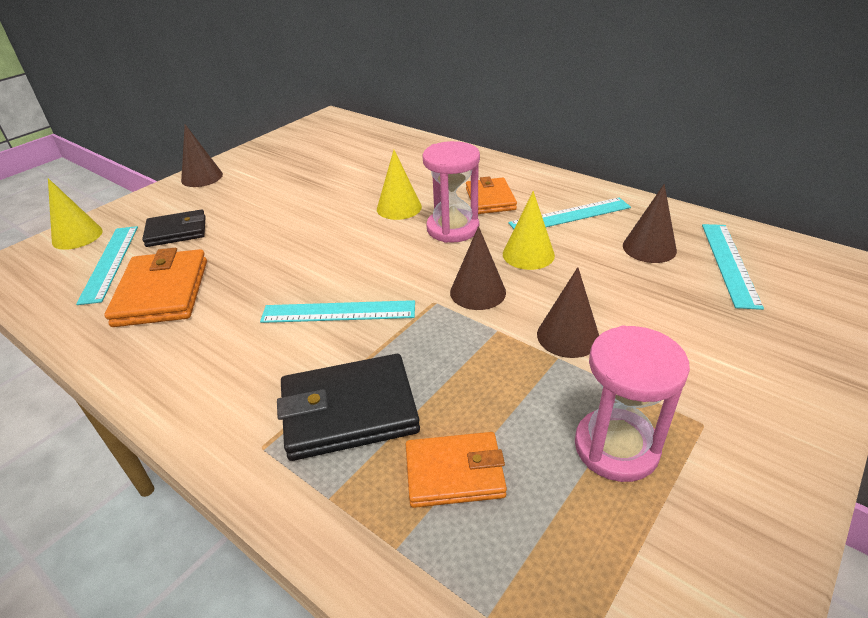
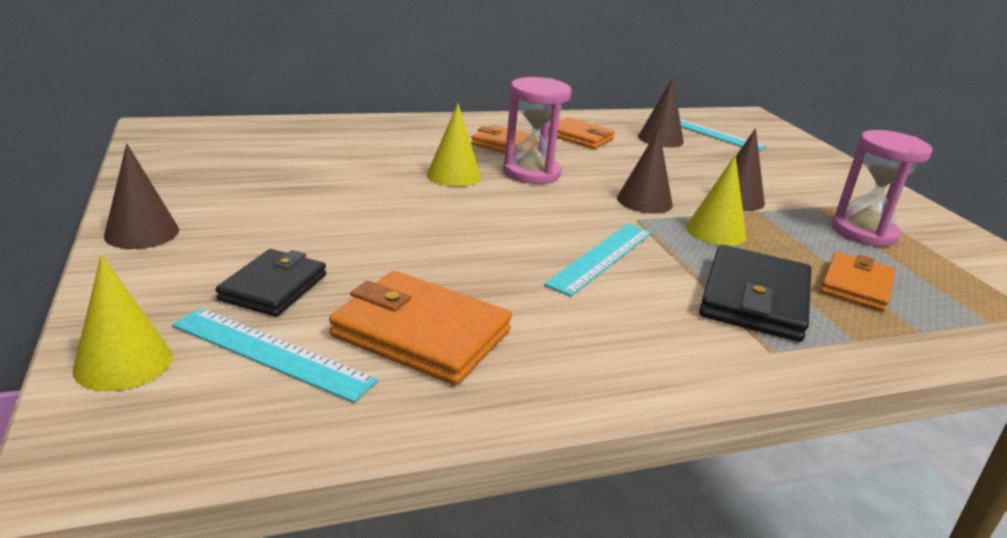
camera: 60 degrees left, 10 degrees down
yellow cone [503,191,555,270] -> yellow cone moved to [686,155,746,246]
turquoise ruler [508,198,631,229] -> orange wallet [548,117,615,149]

